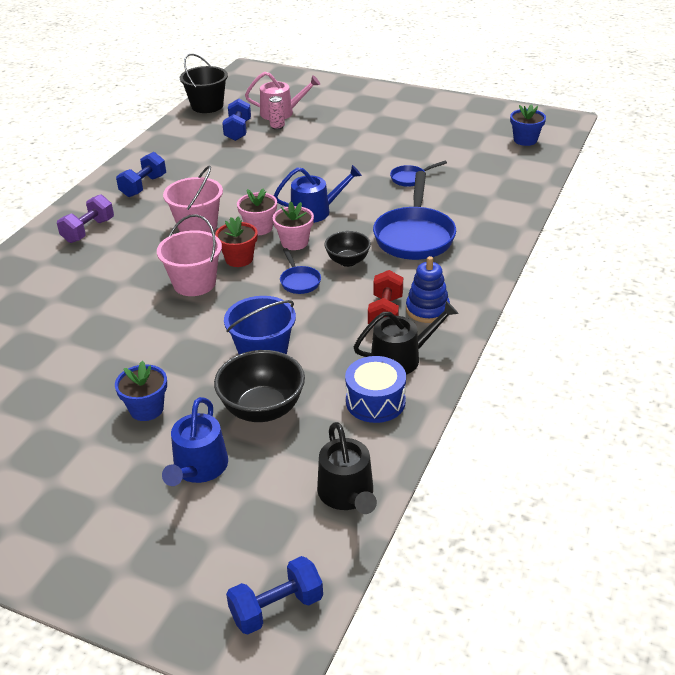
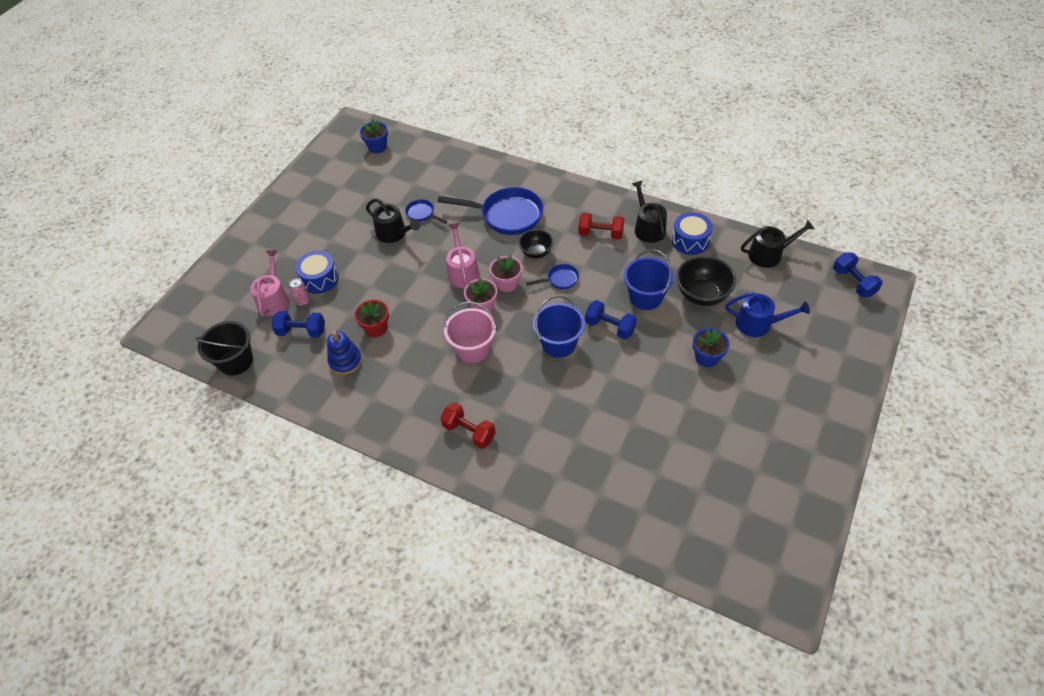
camera: 85 degrees left, 15 degrees up
purple dumbbell [57,194,114,243] -> red dumbbell [441,402,496,449]
blue dumbbell [116,152,166,197] -> blue dumbbell moved to [585,300,637,339]
pink bucket [157,214,222,296] -> blue bucket [533,296,585,358]
red flower pot [215,217,258,267] -> red flower pot moved to [354,300,389,337]
blue watering can [274,165,362,223] -> pink watering can [446,223,480,288]
blue pan [390,161,447,187] -> blue pan turned 150 degrees clockwise [405,199,447,224]
blue stacking toy [406,256,450,323] -> blue stacking toy moved to [327,331,362,375]
none -> blue drum [295,251,339,294]
none -> black watering can [366,199,420,243]

